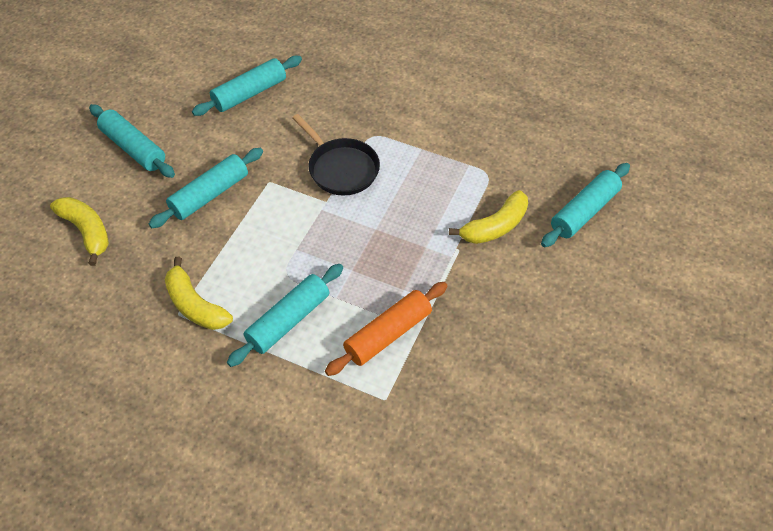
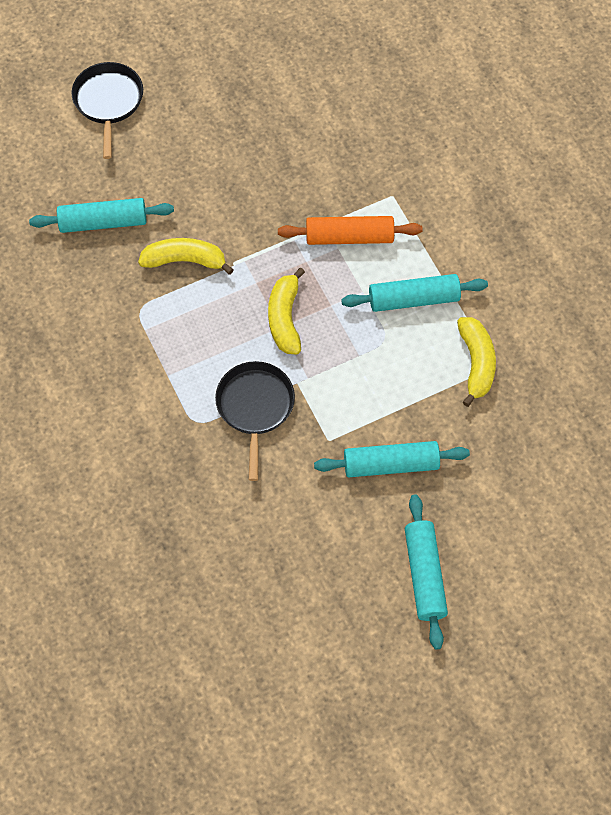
camera: 140 degrees left, 10 degrees up
yellow banana [50,197,109,266] -> yellow banana moved to [268,268,305,354]
turquoise rolling pin [192,56,302,116] -> none
none -> black pan [72,62,143,159]

